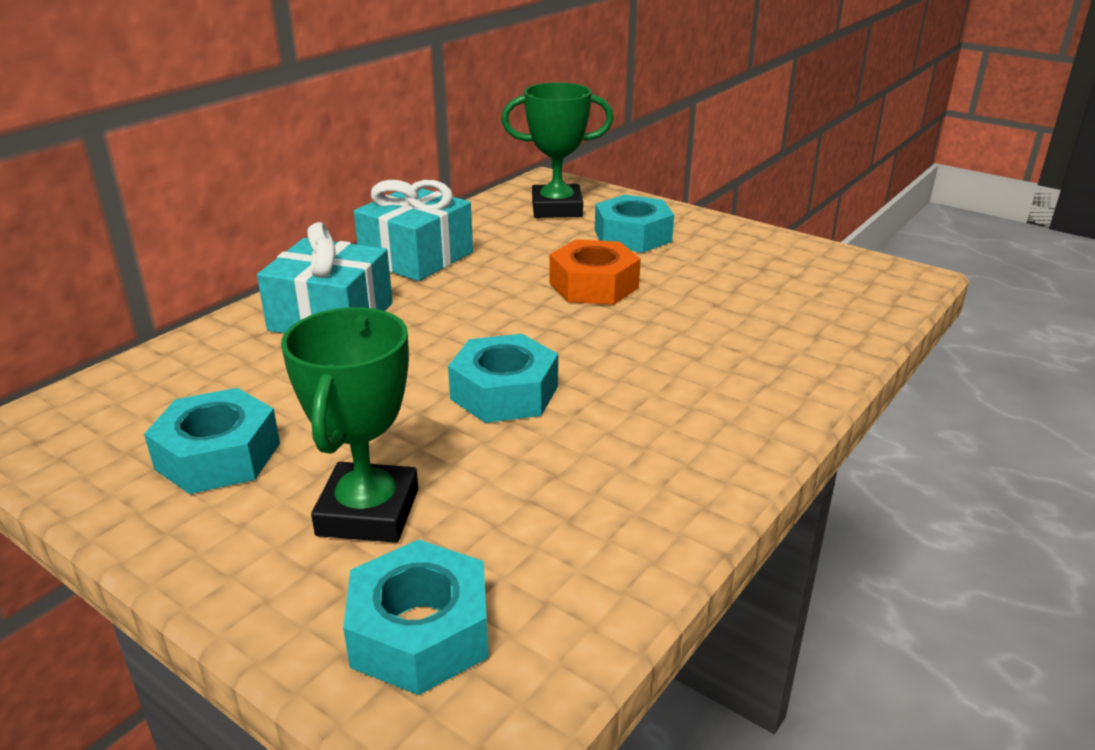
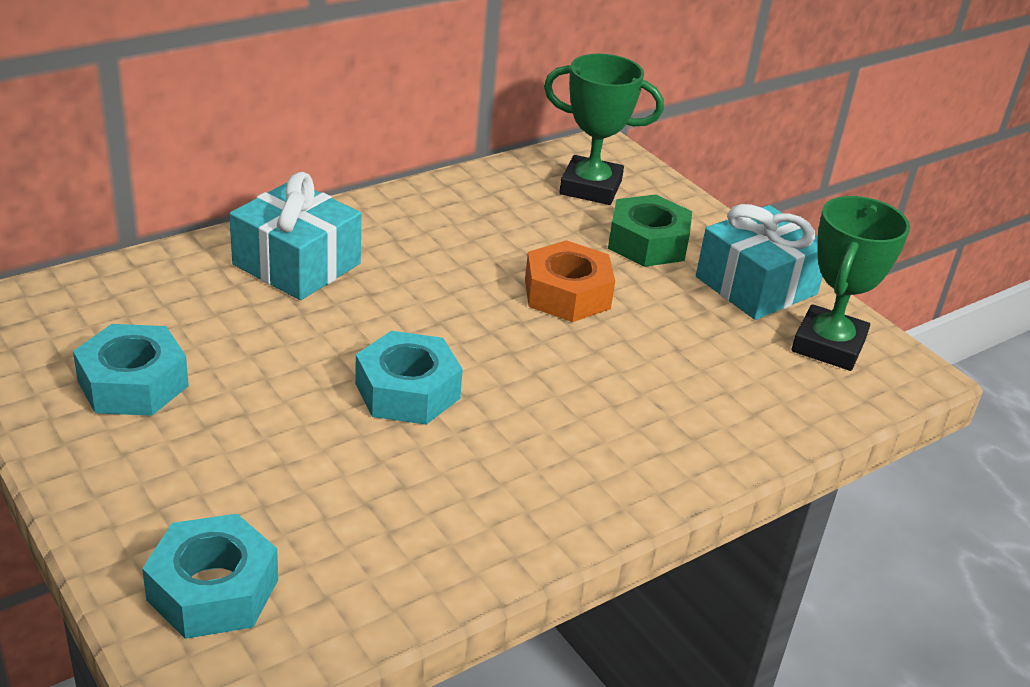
camera: 15 degrees right, 5 degrees up
green trophy [281,307,418,543] -> green trophy moved to [792,196,910,371]
turquoise gift [354,180,473,281] -> turquoise gift moved to [696,204,823,320]
turquoise nut [595,195,674,253] -> green nut [608,194,692,267]

